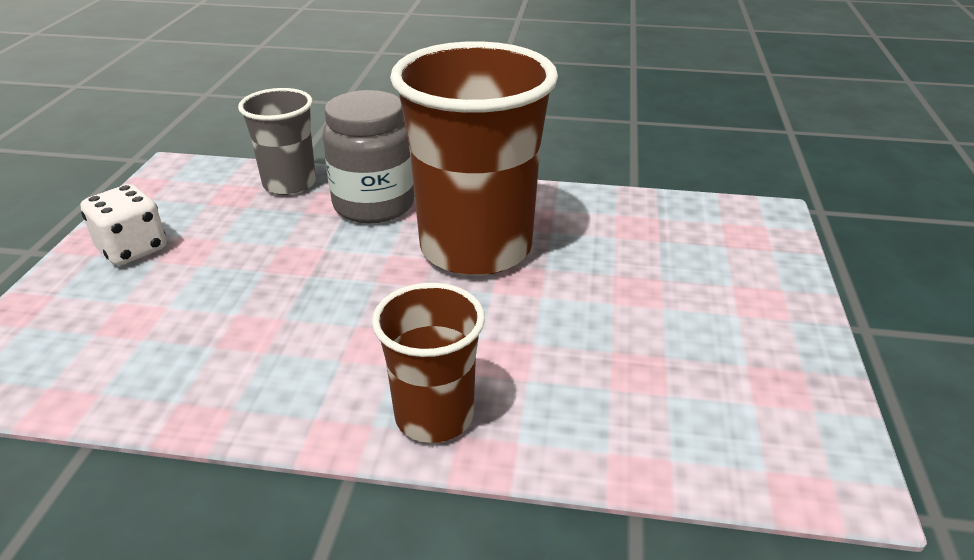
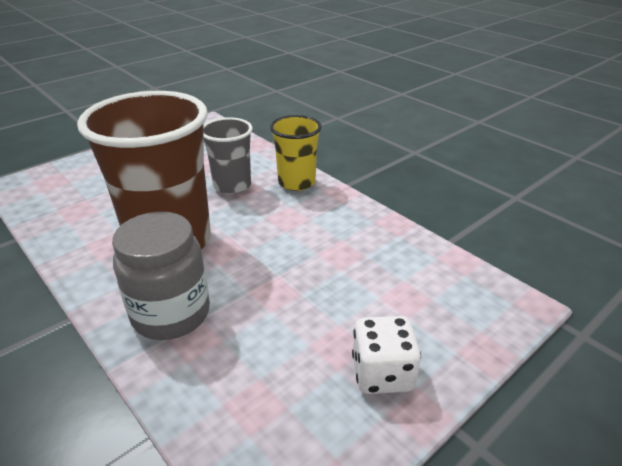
camera: 140 degrees left, 0 degrees up
grey cup [238,88,316,195] -> grey cup moved to [203,117,253,194]
brown cup [372,282,485,443] -> yellow cup [270,115,322,191]

